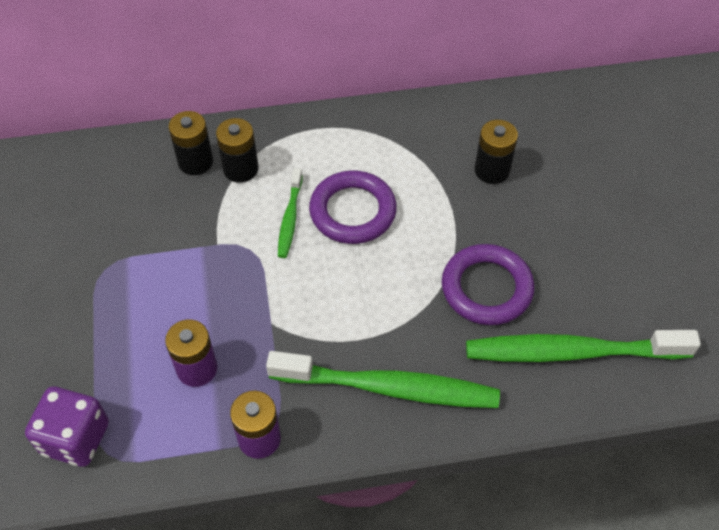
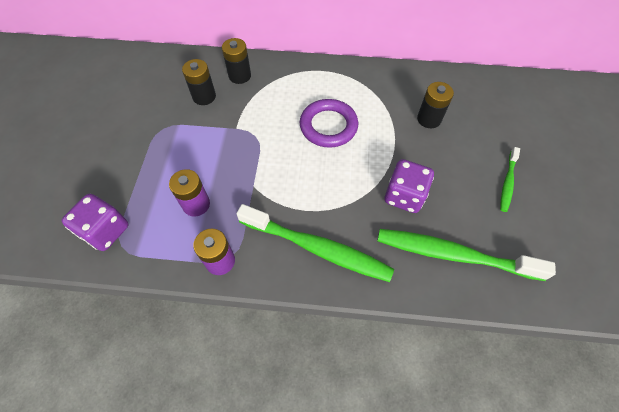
camera: 15 degrees right, 5 degrees up
black battery [216,118,259,183] -> black battery moved to [182,59,216,105]
green toothbrush [278,168,303,258] -> green toothbrush moved to [500,147,520,212]
purple ring [442,244,535,325] -> purple dice [385,159,434,213]

